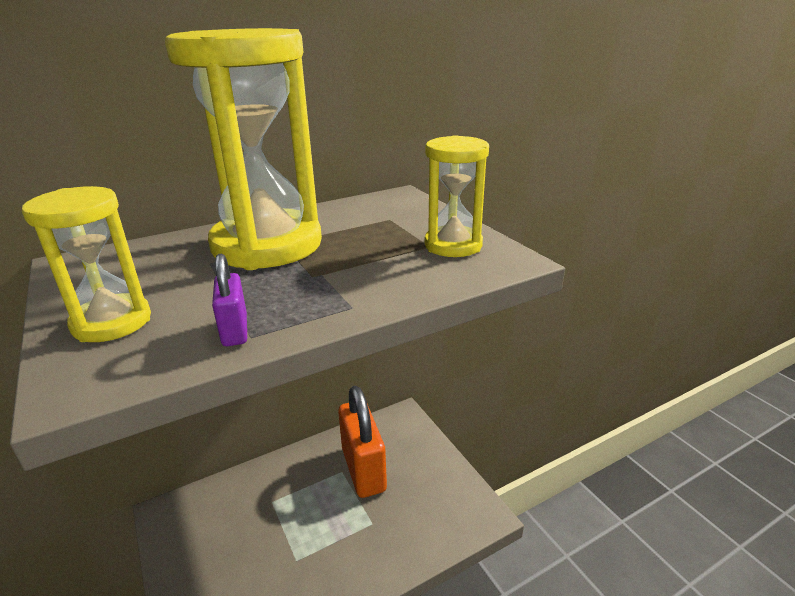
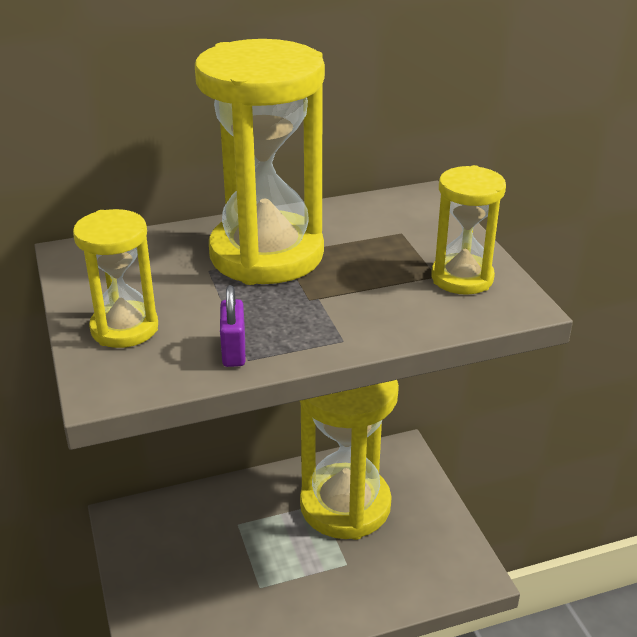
camera: 10 degrees right, 5 degrees up
orange padlock [338,386,387,498] -> yellow hourglass [300,380,399,540]

